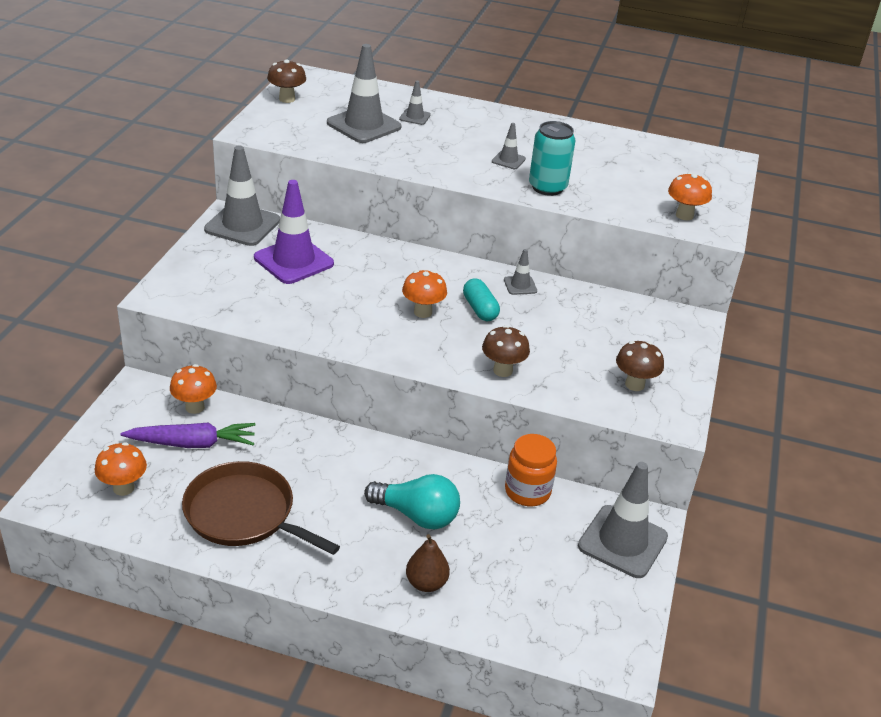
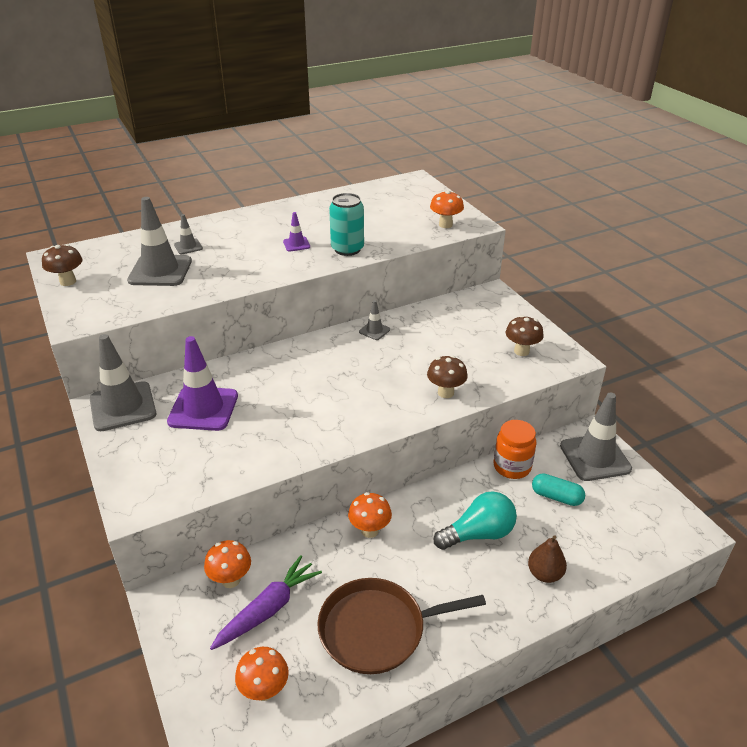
camera: 40 degrees left, 0 degrees up
orange mushroom [402,270,447,318] -> orange mushroom moved to [348,492,392,538]
turquoise capsule [463,279,500,321] -> turquoise capsule moved to [532,473,585,506]
grey traffic cone [492,123,526,169] -> purple traffic cone [283,212,310,252]

